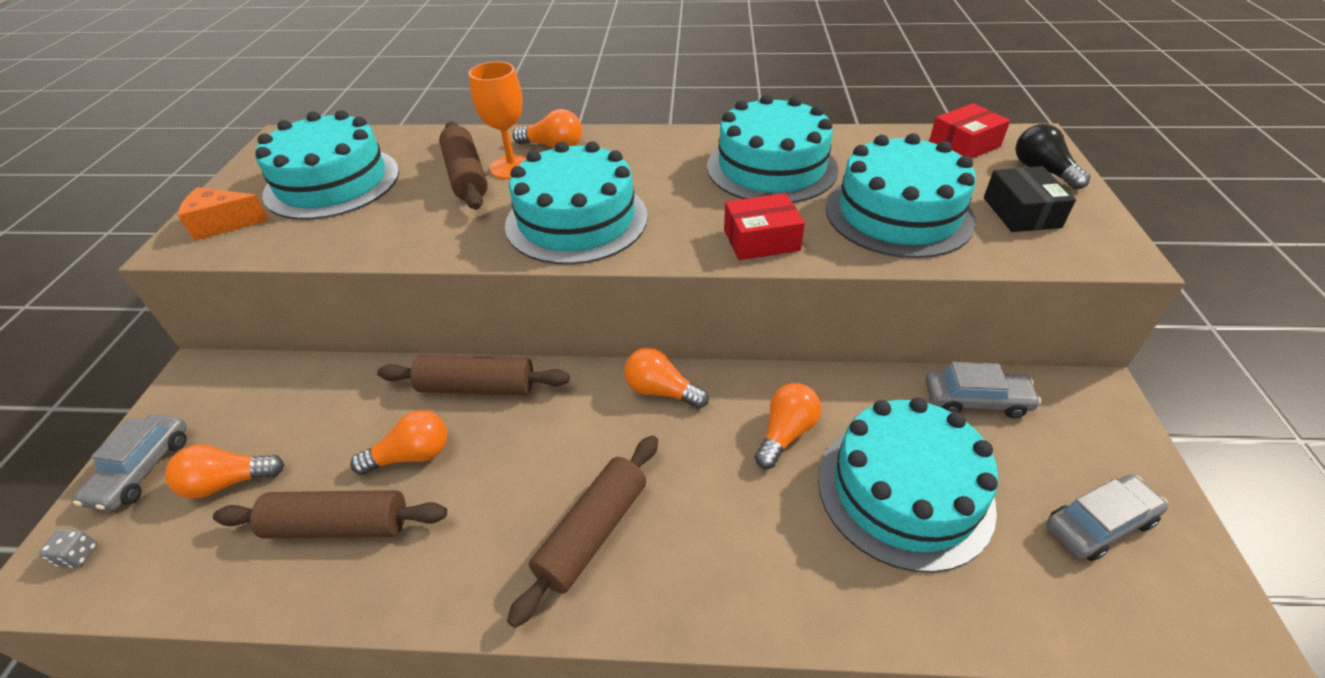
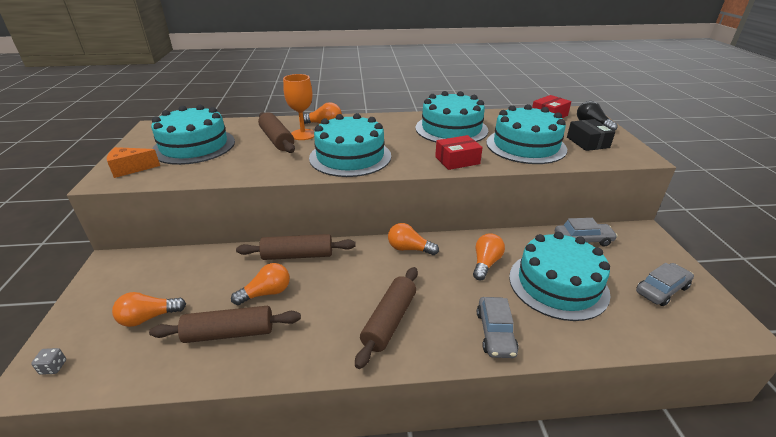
camera: 10 degrees left, 10 degrees down
grey car [73,414,187,511] -> grey car moved to [477,297,519,358]

